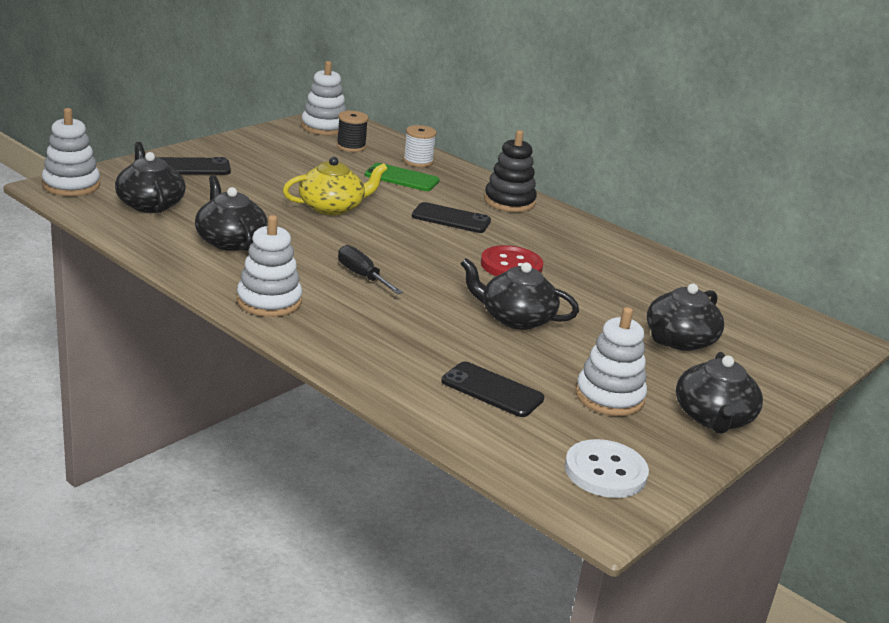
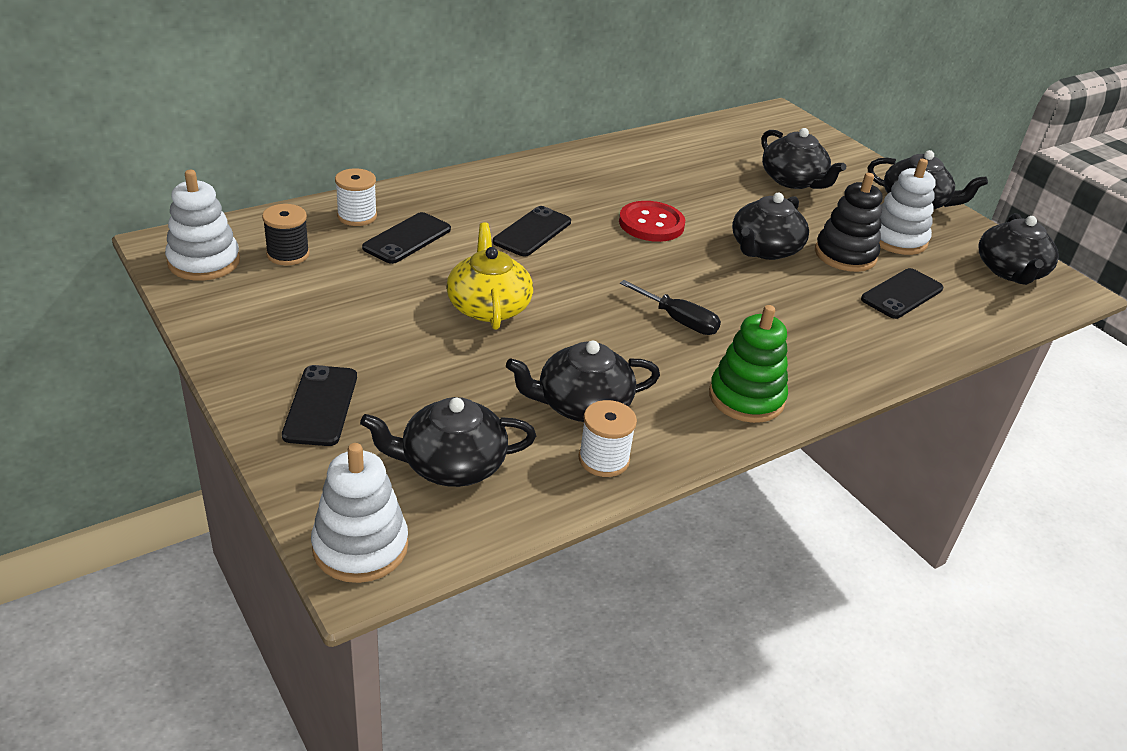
camera: 75 degrees left, 10 degrees up
white stacking toy [237,215,302,317] -> green stacking toy [709,305,788,423]
black screwdriver [338,245,403,294] -> black screwdriver turned 120 degrees counterclockwise [620,280,721,335]
green phone [365,163,439,191] -> black phone [362,212,451,264]
black stacking toy [484,130,537,212] -> black stacking toy moved to [815,173,883,272]
white button [565,439,649,498] -> black teapot [979,213,1059,285]
none -> white spool [578,400,637,477]

